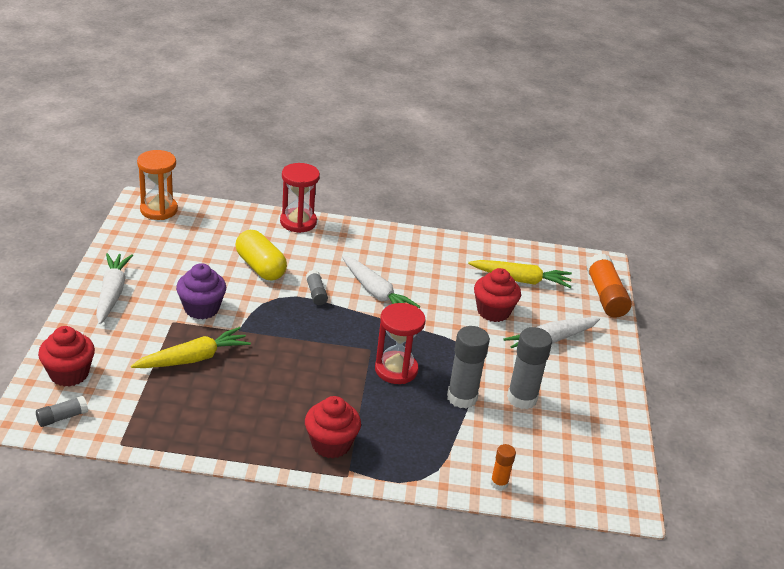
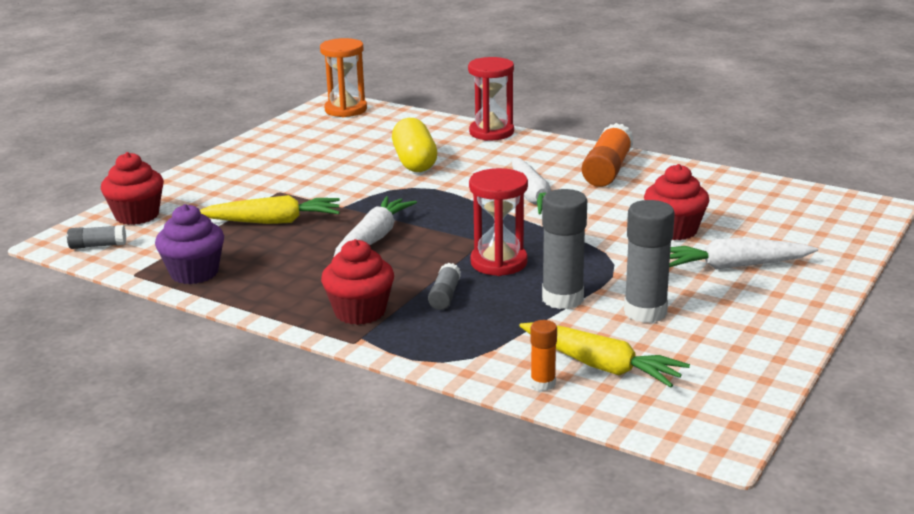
camera: 30 degrees right, 10 degrees down
white carrot [96,253,133,324] -> white carrot moved to [333,196,417,258]
purple cupcake [176,263,226,319] -> purple cupcake moved to [155,204,224,284]
grey glue stick [306,270,328,305] -> grey glue stick moved to [428,263,461,310]
yellow carrot [468,260,572,288] -> yellow carrot moved to [519,322,690,387]
orange glue stick [586,253,632,318] -> orange glue stick moved to [582,123,634,187]

